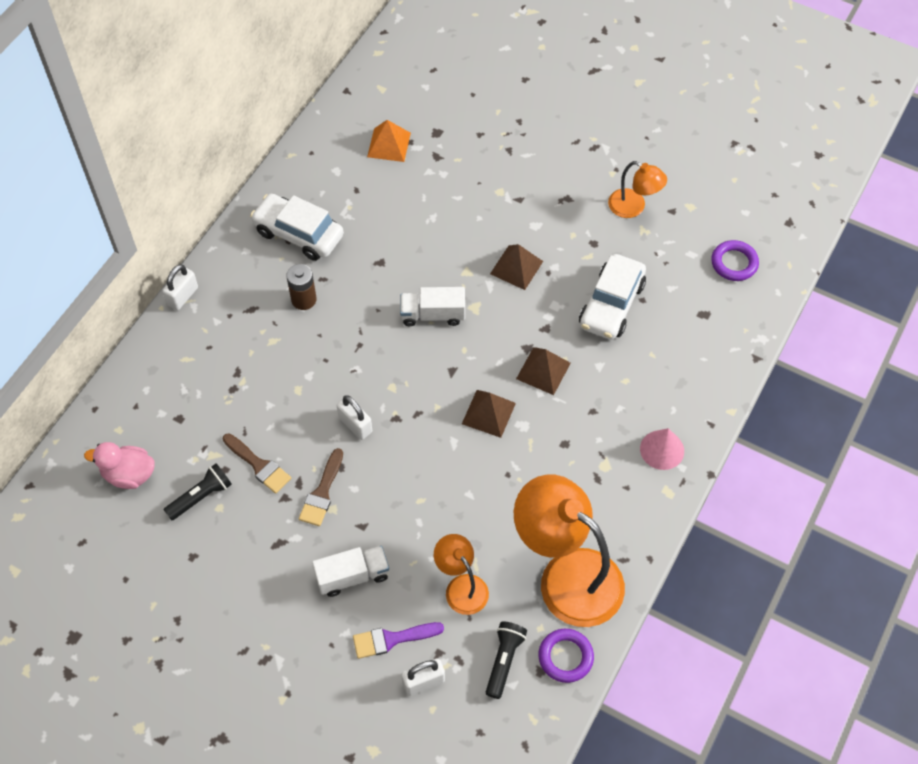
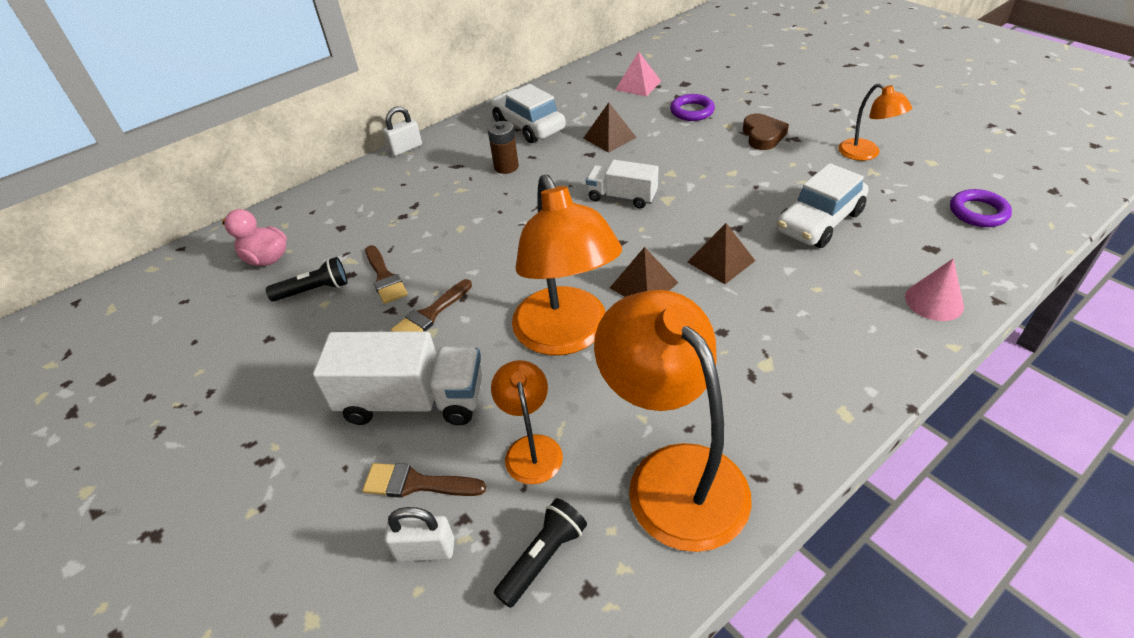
camera: 25 degrees right, 15 degrees down
white truck [312,546,389,597] -> white truck [313,331,483,425], size x1.63
white padlock [337,395,372,440] -> none
purple brush [353,622,444,659] -> brown brush [362,463,486,498]
orange pyramid [367,120,411,162] -> pink pyramid [615,51,661,97]
brown pyramid [490,244,543,290] -> brown pyramid moved to [583,103,637,153]
purple ring [539,629,594,683] -> purple ring moved to [670,94,715,121]
pink cone [640,428,684,470] -> pink cone moved to [905,258,964,321]
none -> orange lamp [512,175,622,355]
none -> brown heart [743,114,789,150]

